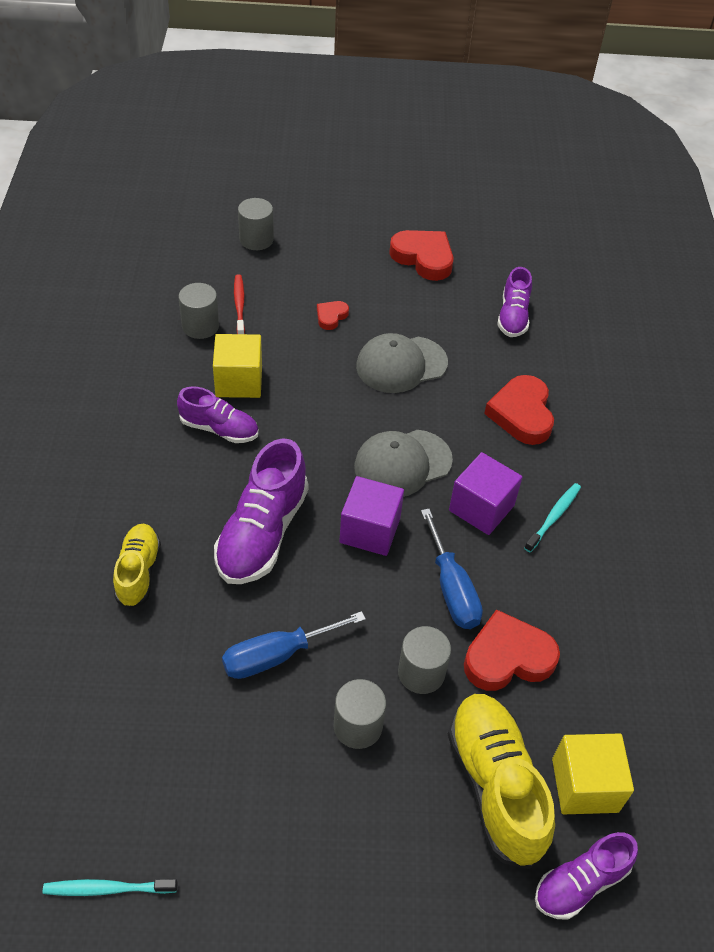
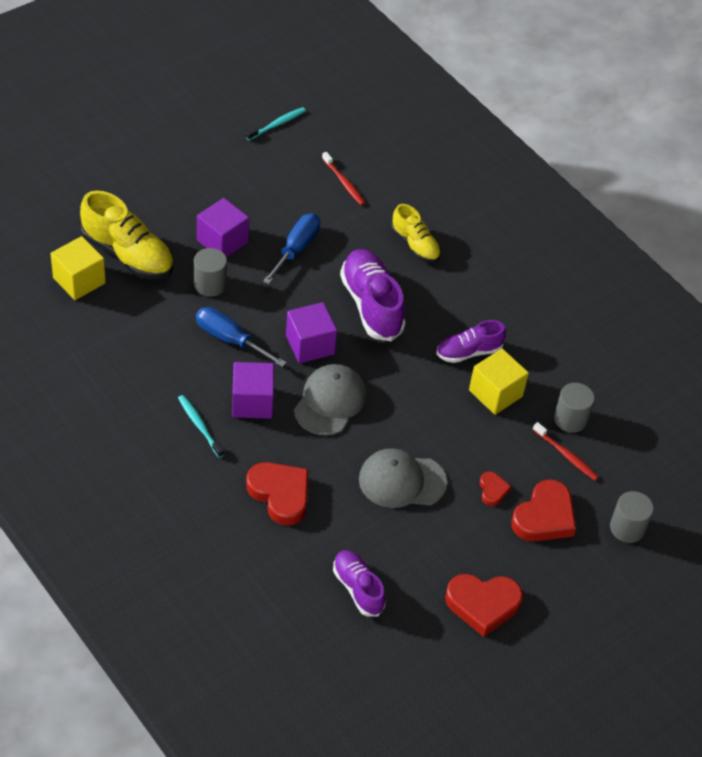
camera: 140 degrees right, 0 degrees up
grey cylinder [334,679,386,749] -> purple cube [197,198,249,257]
grey cap [356,333,448,393] -> grey cap turned 120 degrees counterclockwise [359,448,447,508]
red heart [464,609,560,691] -> red heart moved to [511,479,576,542]
turquoise toothbrush [524,483,581,552] -> turquoise toothbrush turned 150 degrees clockwise [178,395,224,458]
purple shoe [535,832,638,920] -> none
none -> red toothbrush [322,152,365,205]

